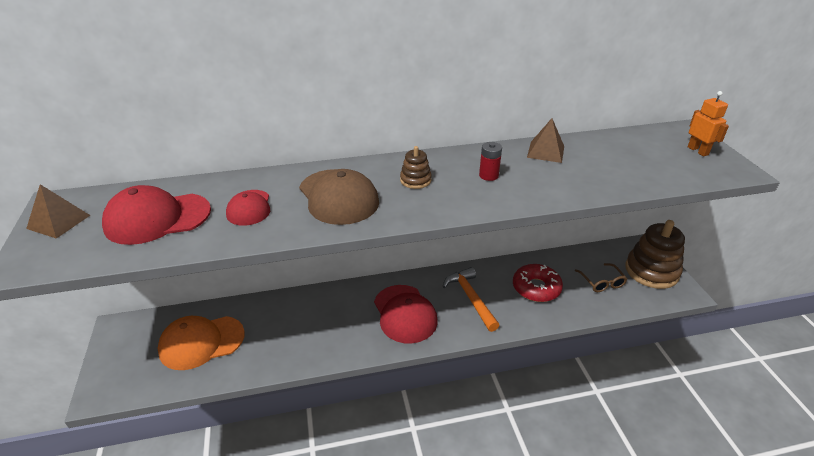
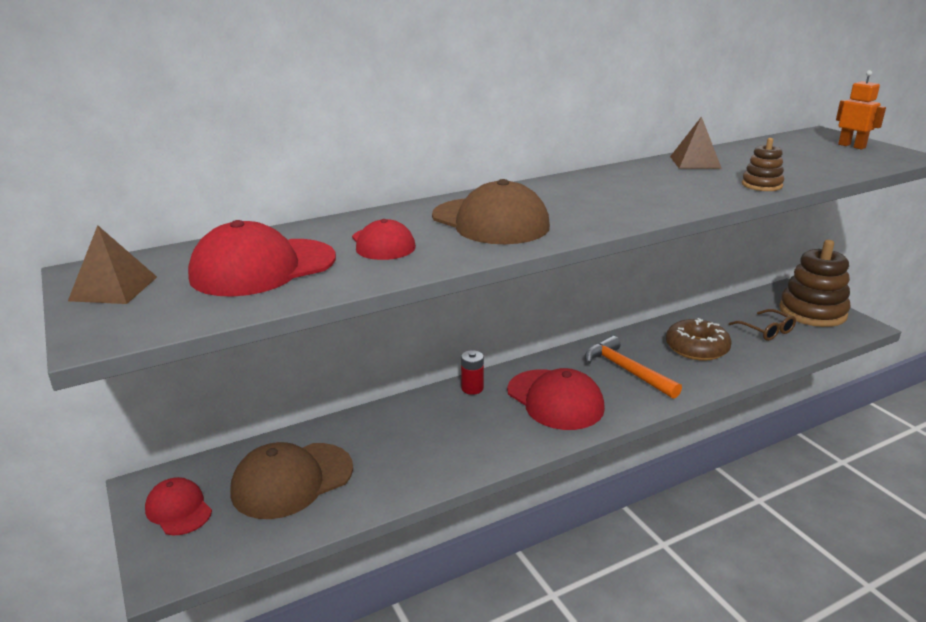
camera: 15 degrees left, 10 degrees down
orange cap [158,316,245,370] -> brown cap [230,442,353,519]
brown stacking toy [400,146,432,189] -> brown stacking toy moved to [742,138,784,191]
red battery [479,142,502,181] -> red battery moved to [461,350,484,395]
red donut [513,264,563,302] -> brown donut [666,318,731,361]
none -> red cap [145,477,212,535]

